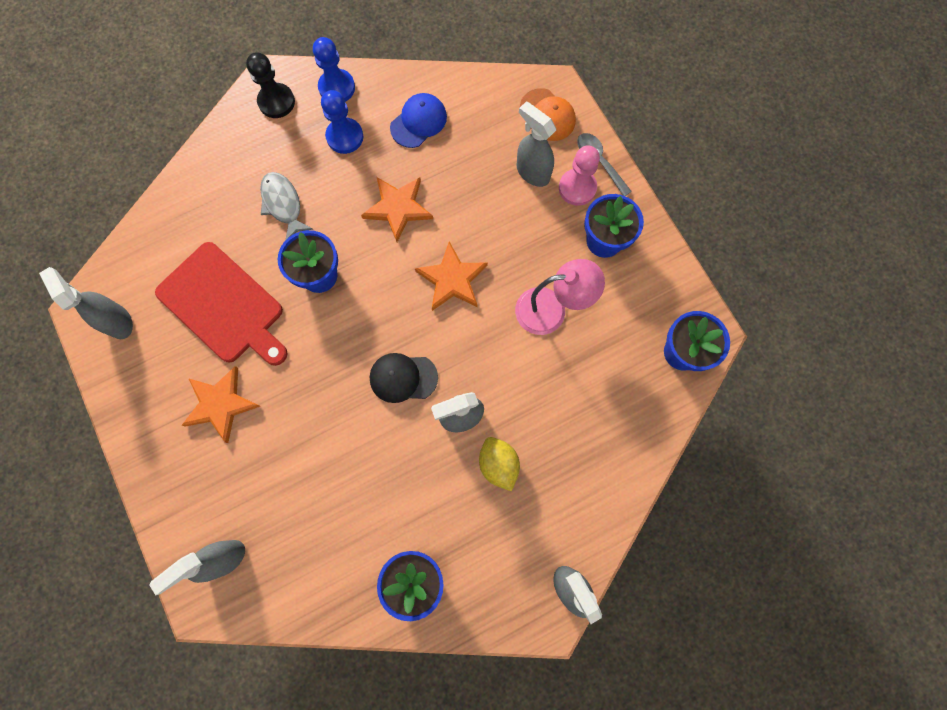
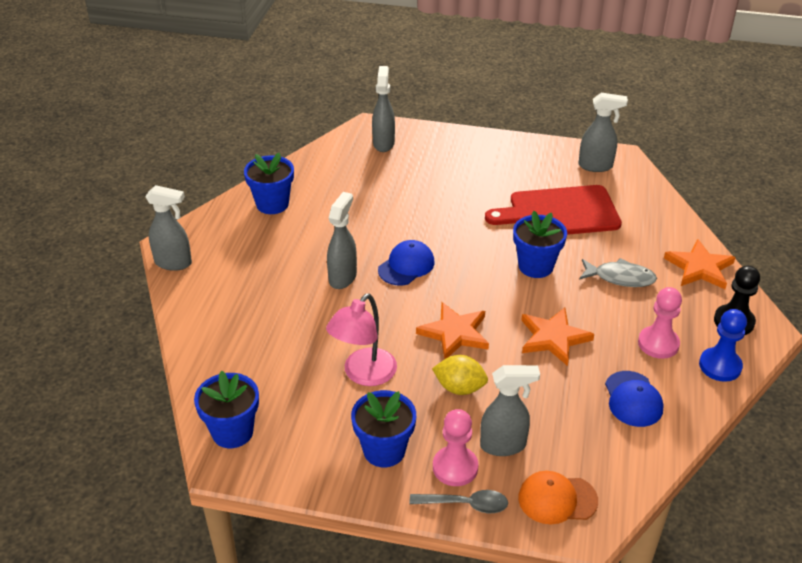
camera: 130 degrees right, 35 degrees down
orange star [181,366,260,443] -> orange star moved to [664,239,736,289]
blue pawn [321,90,363,154] -> pink pawn [638,287,682,359]
black cap [370,353,438,403] -> blue cap [378,240,435,285]
yellow lemon [479,437,520,491] -> yellow lemon moved to [432,355,488,395]

